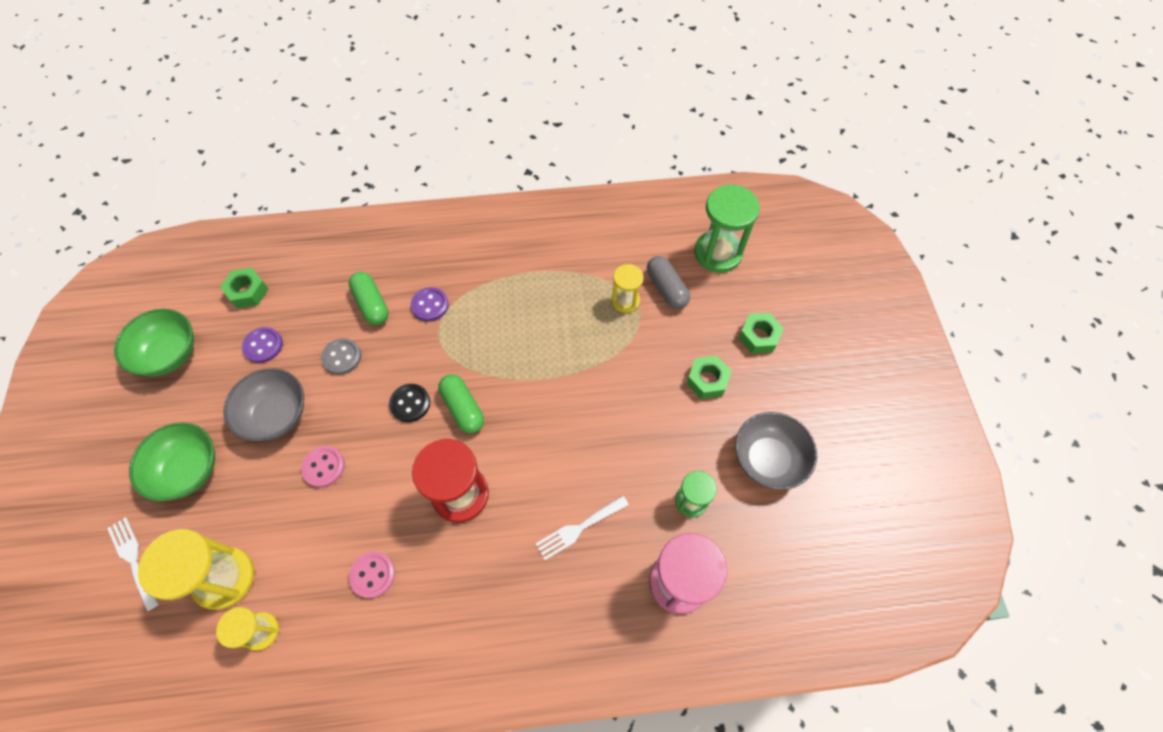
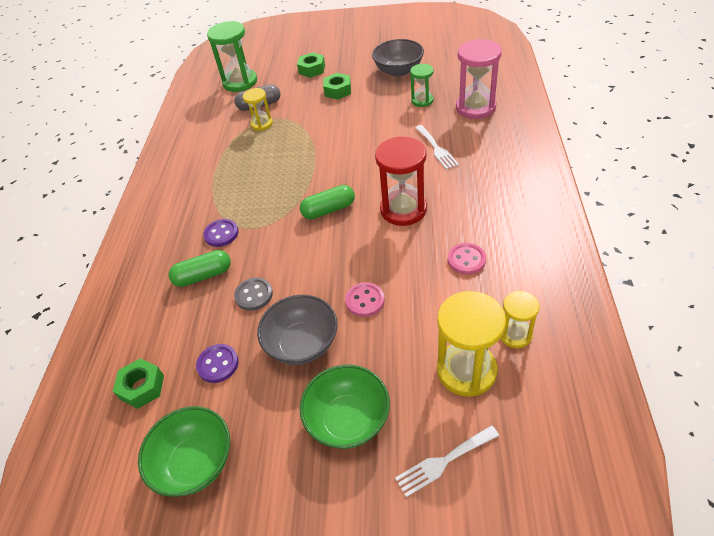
camera: 75 degrees left, 15 degrees down
black button [389,384,430,422] -> none

